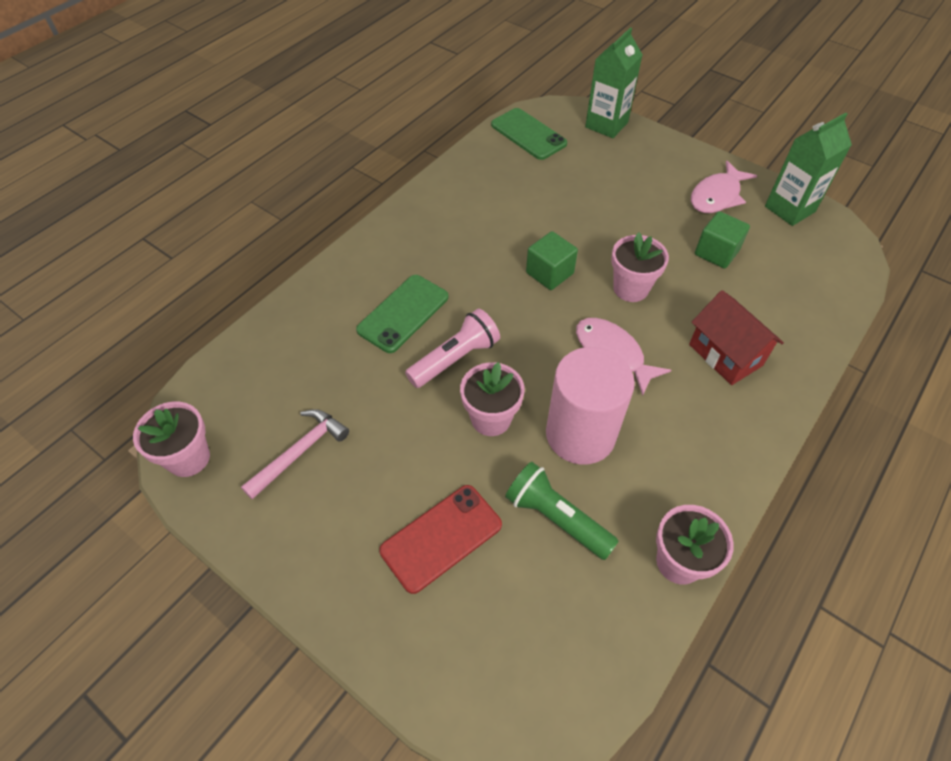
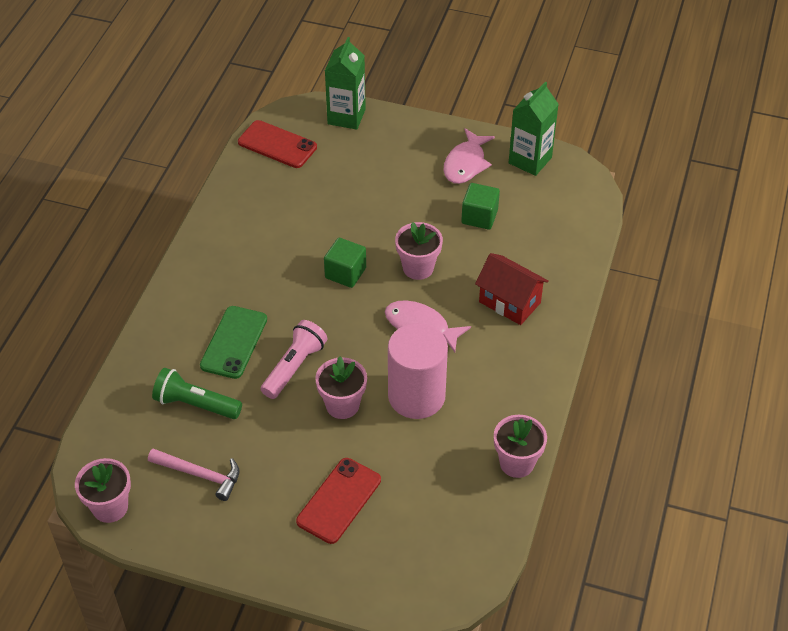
camera: 20 degrees left, 5 degrees down
pink hammer [241,409,349,500] -> pink hammer turned 90 degrees clockwise [148,449,239,501]
green phone [491,108,567,160] -> red phone [238,120,317,168]
green flashlight [505,462,619,560] -> green flashlight moved to [152,368,242,419]

